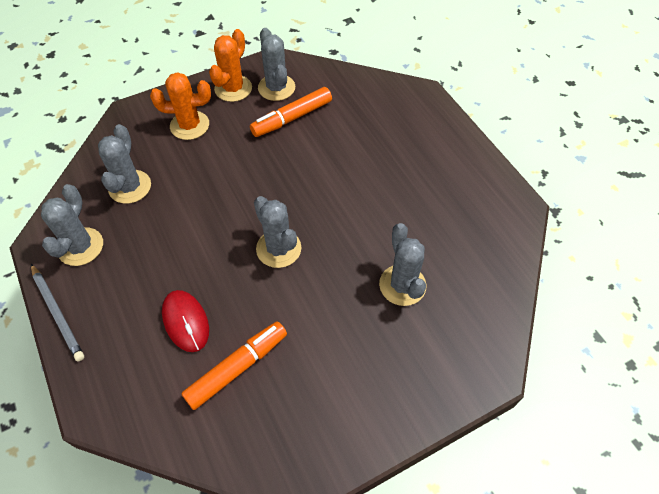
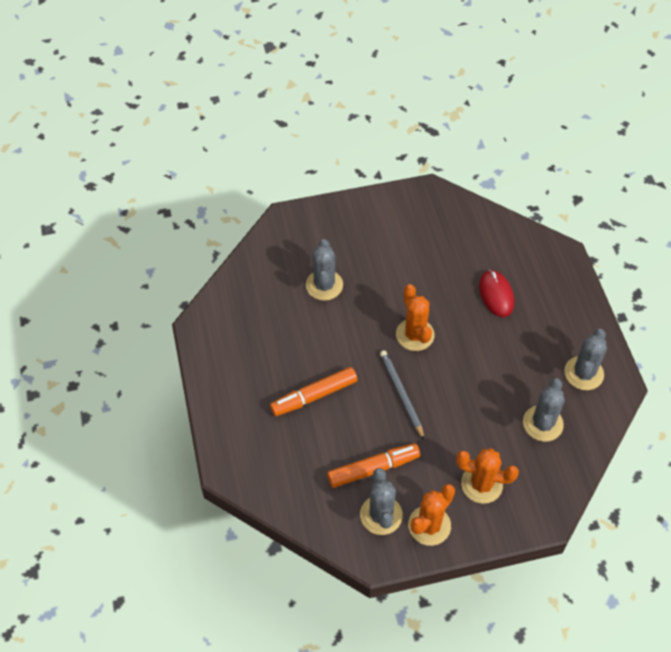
camera: 165 degrees left, 0 degrees up
grey pencil [31,264,84,361] -> grey pencil moved to [380,350,425,440]
orange marker [181,321,287,410] -> orange marker moved to [270,367,358,416]
grey cactus [254,196,301,268] -> orange cactus [396,284,434,351]

